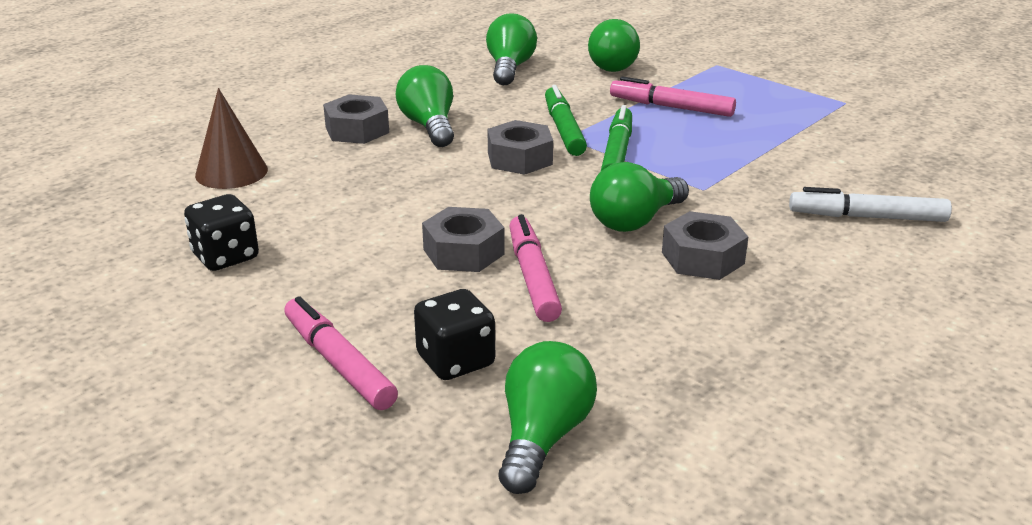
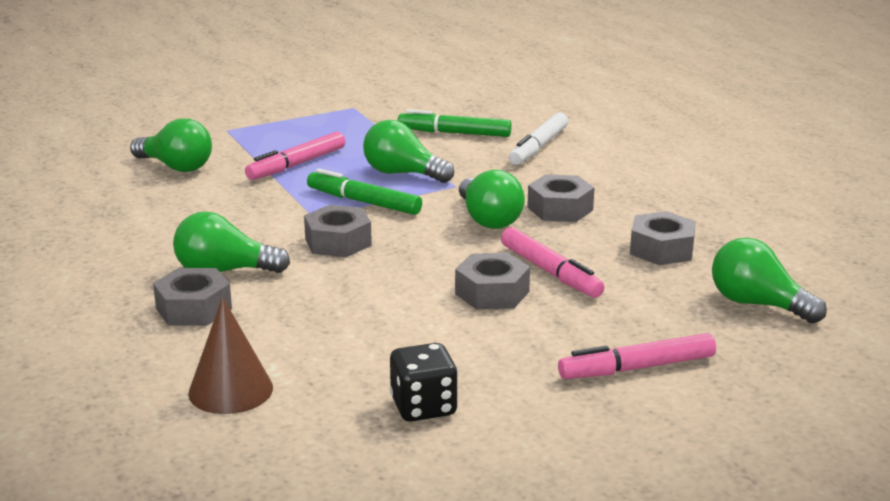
camera: 70 degrees left, 5 degrees down
black dice [414,289,495,380] -> none
green light bulb [486,13,537,85] -> green light bulb moved to [363,120,454,183]
pink marker [510,214,562,322] -> pink marker turned 135 degrees counterclockwise [501,227,605,298]
green marker [545,85,587,156] -> green marker moved to [398,109,512,137]
none -> grey nut [630,211,696,265]

